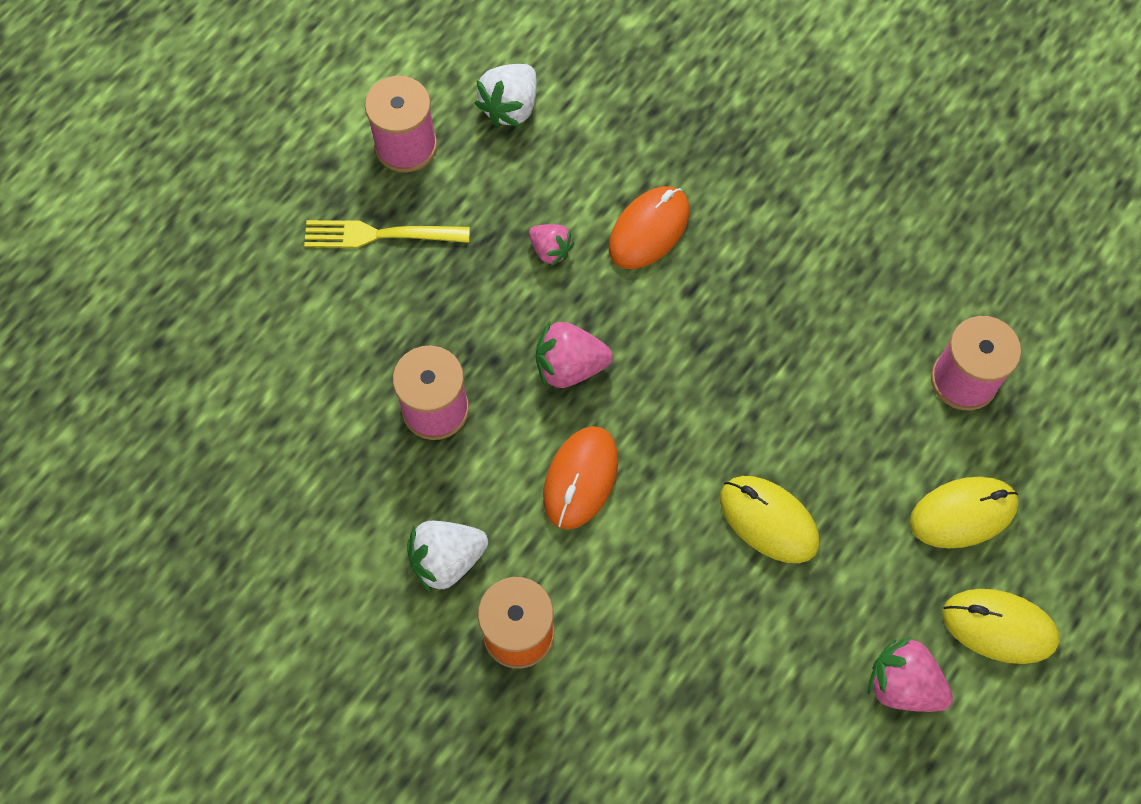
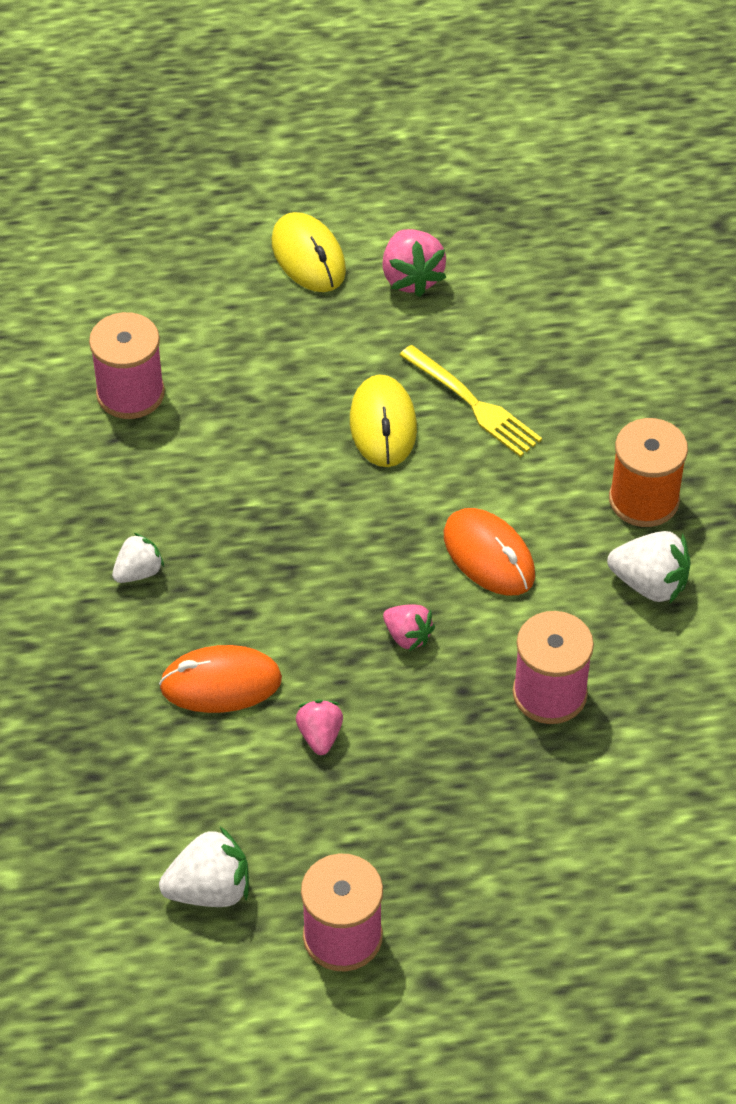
camera: 135 degrees left, 15 degrees down
yellow fork [304,220,470,248] -> yellow fork moved to [400,345,542,457]
pink strawberry [536,321,613,388] -> pink strawberry [383,604,435,651], size x0.64
orange mouse [543,426,618,530] -> orange mouse turned 75 degrees clockwise [444,508,535,596]
yellow mouse [910,476,1019,549] -> none
none -> white strawberry [112,533,164,583]

